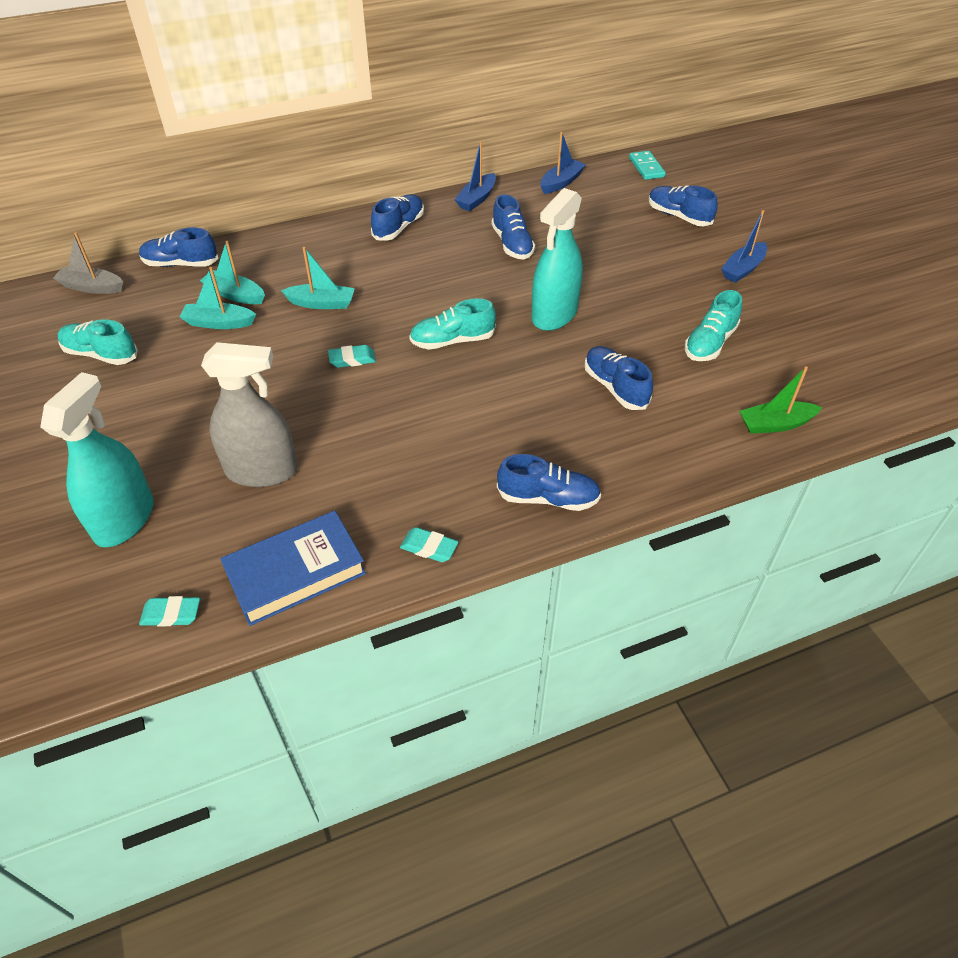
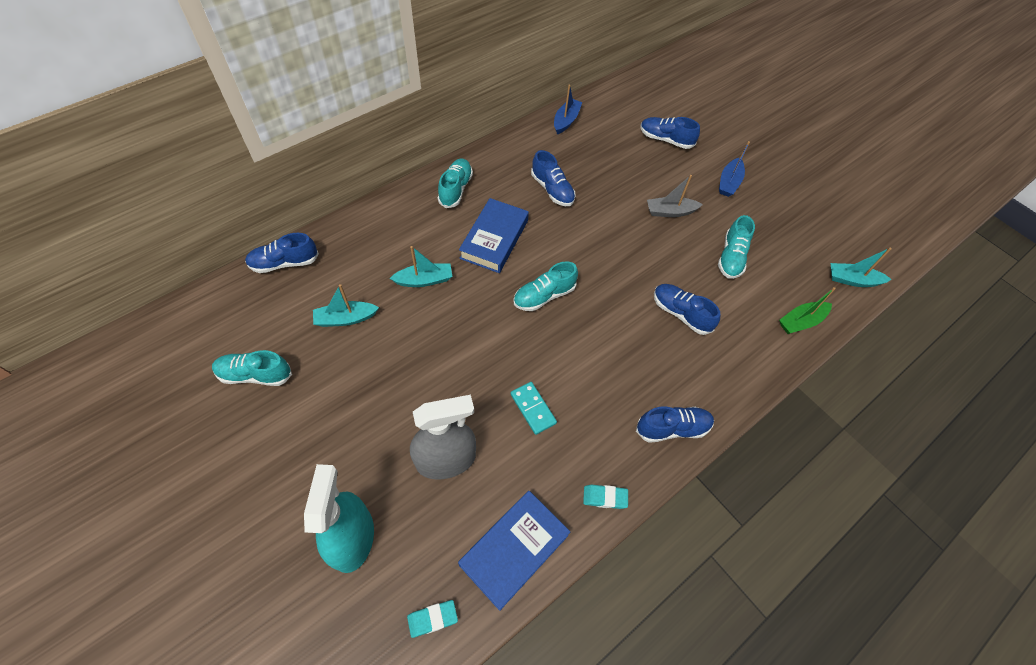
camera: 20 degrees left, 10 degrees up
grey boat [53,232,123,294] -> grey boat moved to [647,175,703,217]
turquoise boat [200,241,265,304] -> turquoise boat moved to [830,248,892,287]
turquoise eraser [328,345,376,368] -> none
blue shoe [371,194,424,241] -> turquoise shoe [438,159,473,208]
blue boat [455,142,496,211] -> none
turquoise spray bottle [532,188,583,331] -> none
turquoise domino [629,151,666,180] -> turquoise domino moved to [510,382,557,435]
none -> blue book [459,198,529,273]

